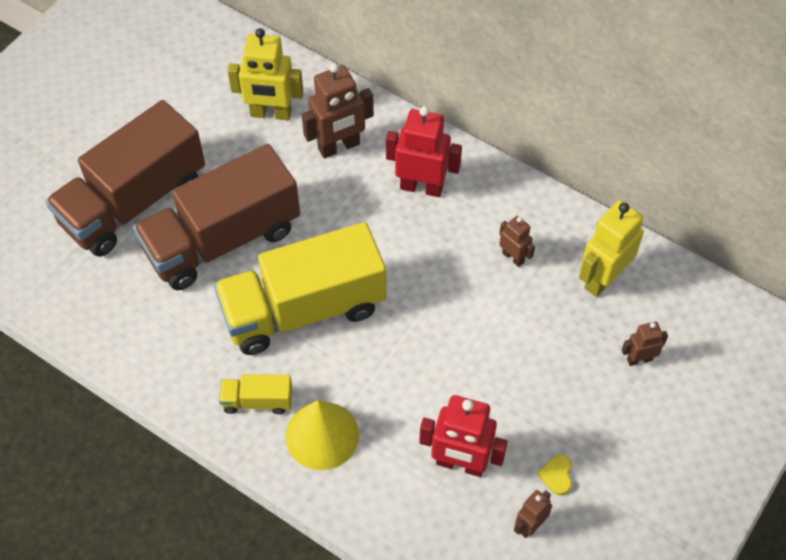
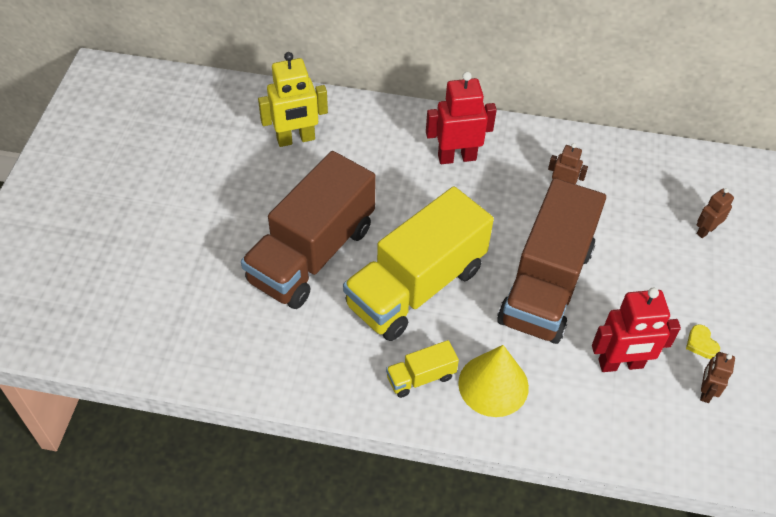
camera: 25 degrees left, 5 degrees down
brown truck [45,100,205,257] -> brown truck moved to [497,178,606,344]
brown robot [302,63,374,158] -> none
yellow robot [579,200,644,297] -> none

